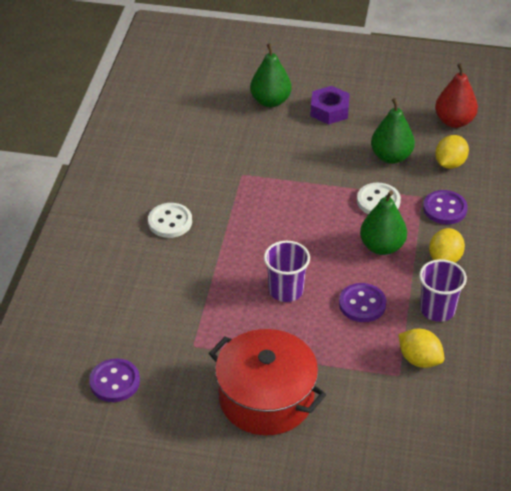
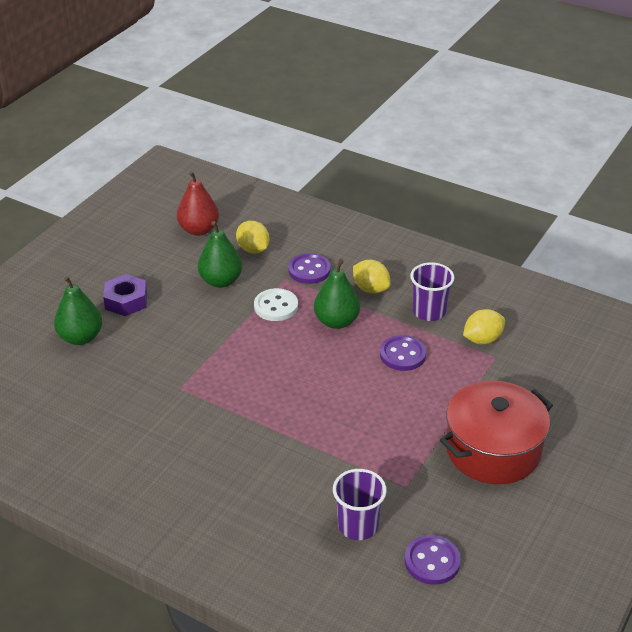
camera: 70 degrees left, 5 degrees down
white button [148,203,192,238] -> none
purple cup [264,241,310,302] -> purple cup moved to [333,469,387,540]

